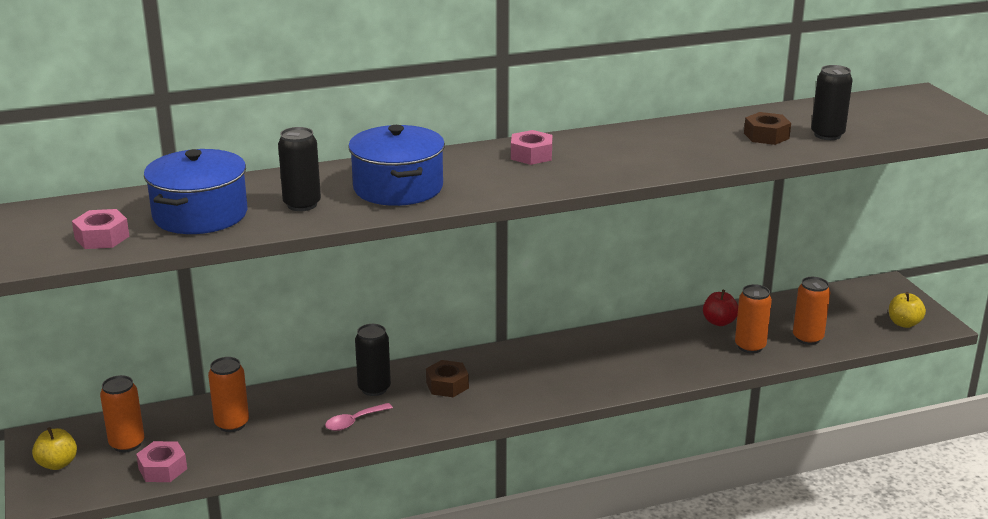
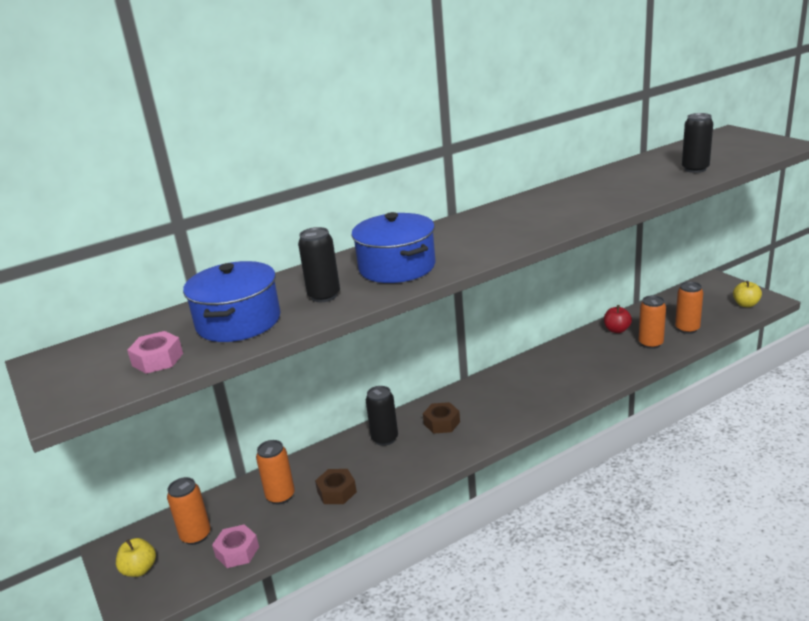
camera: 10 degrees left, 0 degrees up
pink spoon [325,403,393,431] -> none
pink nut [511,130,552,165] -> none
brown nut [744,112,791,145] -> brown nut moved to [315,469,357,504]

